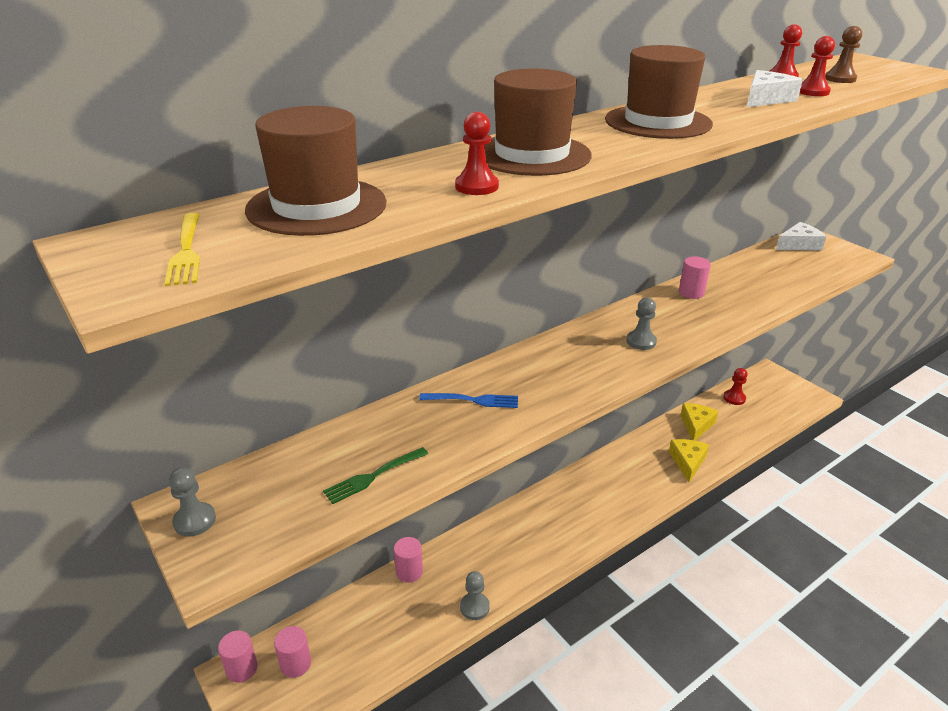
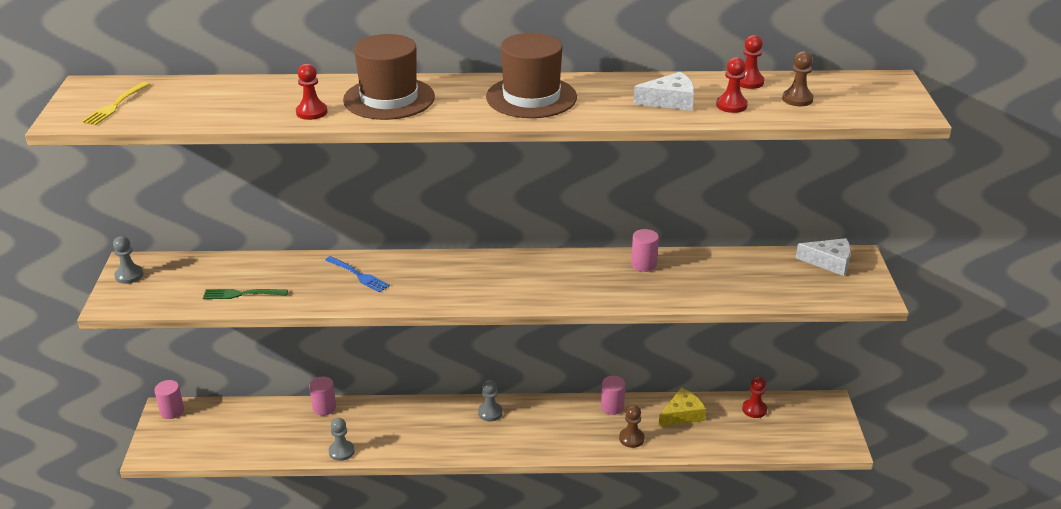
camera: 35 degrees right, 0 degrees up
brown hat [245,106,387,236] -> none
pink cylinder [274,626,311,678] -> pink cylinder moved to [601,376,626,415]
grey pawn [626,297,657,350] -> grey pawn moved to [478,380,503,421]
yellow cheese [669,439,709,482] -> brown pawn [619,405,645,448]

